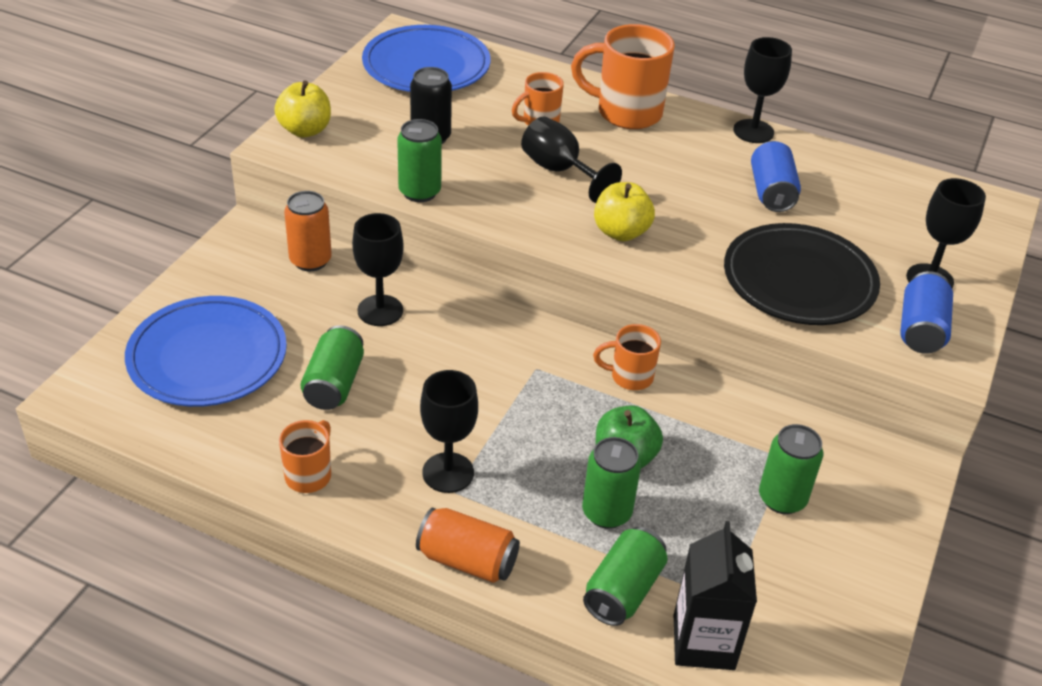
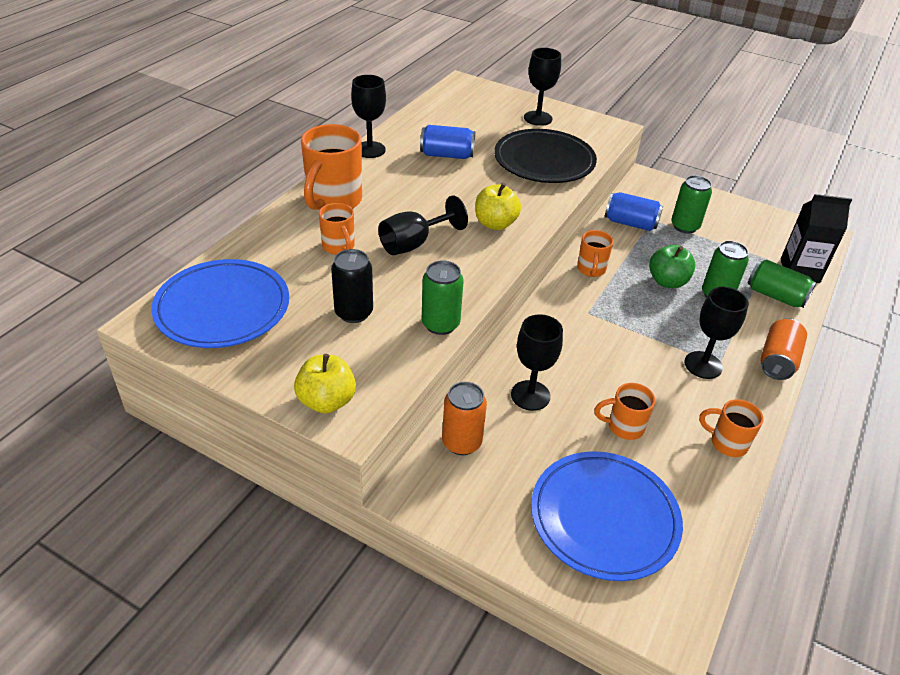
camera: 85 degrees left, 0 degrees up
green can [300,325,364,410] -> orange mug [594,383,655,440]
blue can [900,271,953,354] -> blue can moved to [605,192,663,231]

